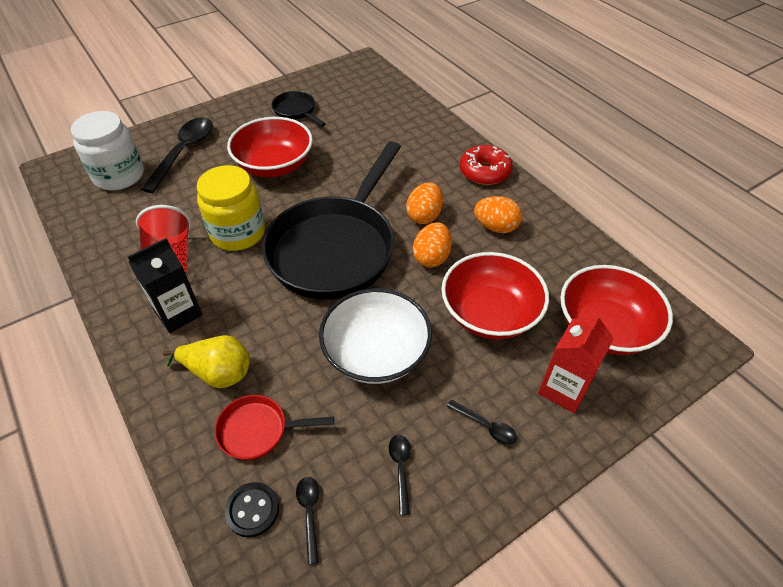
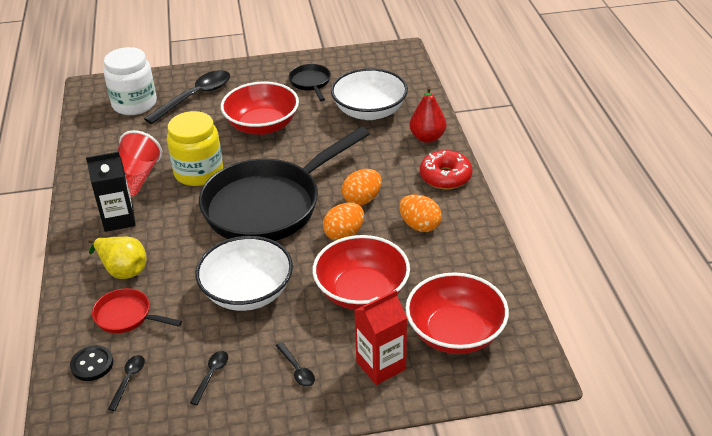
camera: 25 degrees right, 10 degrees down
none -> white bowl [331,68,408,120]
none -> red pear [409,87,446,143]

